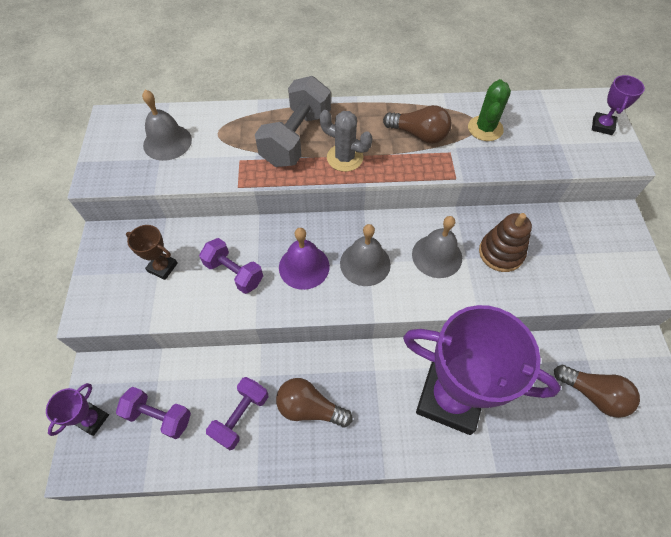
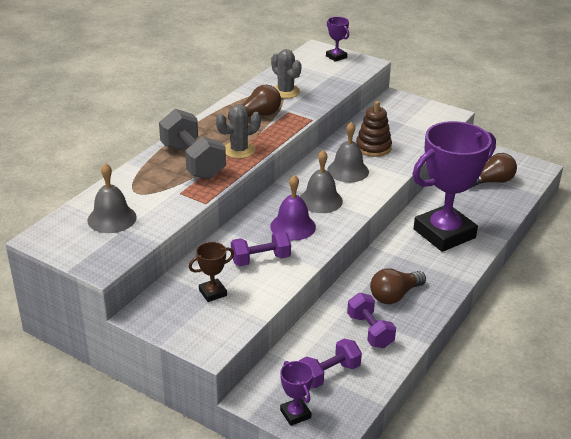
camera: 55 degrees left, 25 degrees down
green cactus [468,79,511,141] -> grey cactus [271,49,302,98]

